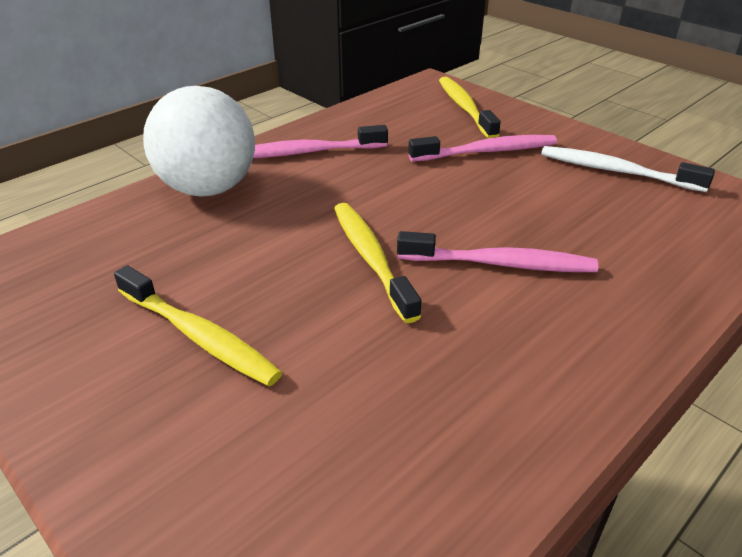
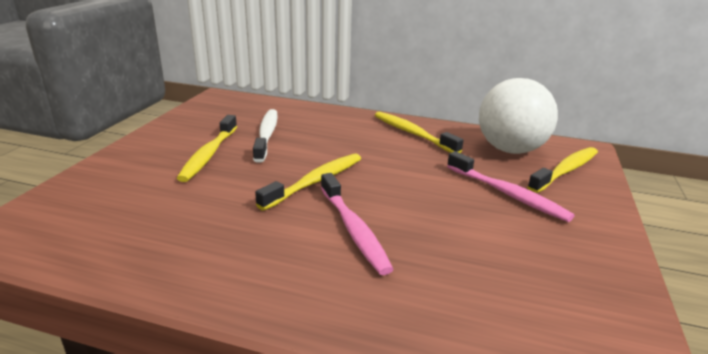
camera: 60 degrees right, 10 degrees down
white ball [143,86,255,197] -> white ball moved to [479,78,558,154]
pink toothbrush [253,125,388,158] -> yellow toothbrush [375,111,464,153]
white toothbrush [541,146,715,192] -> white toothbrush moved to [253,109,278,163]

